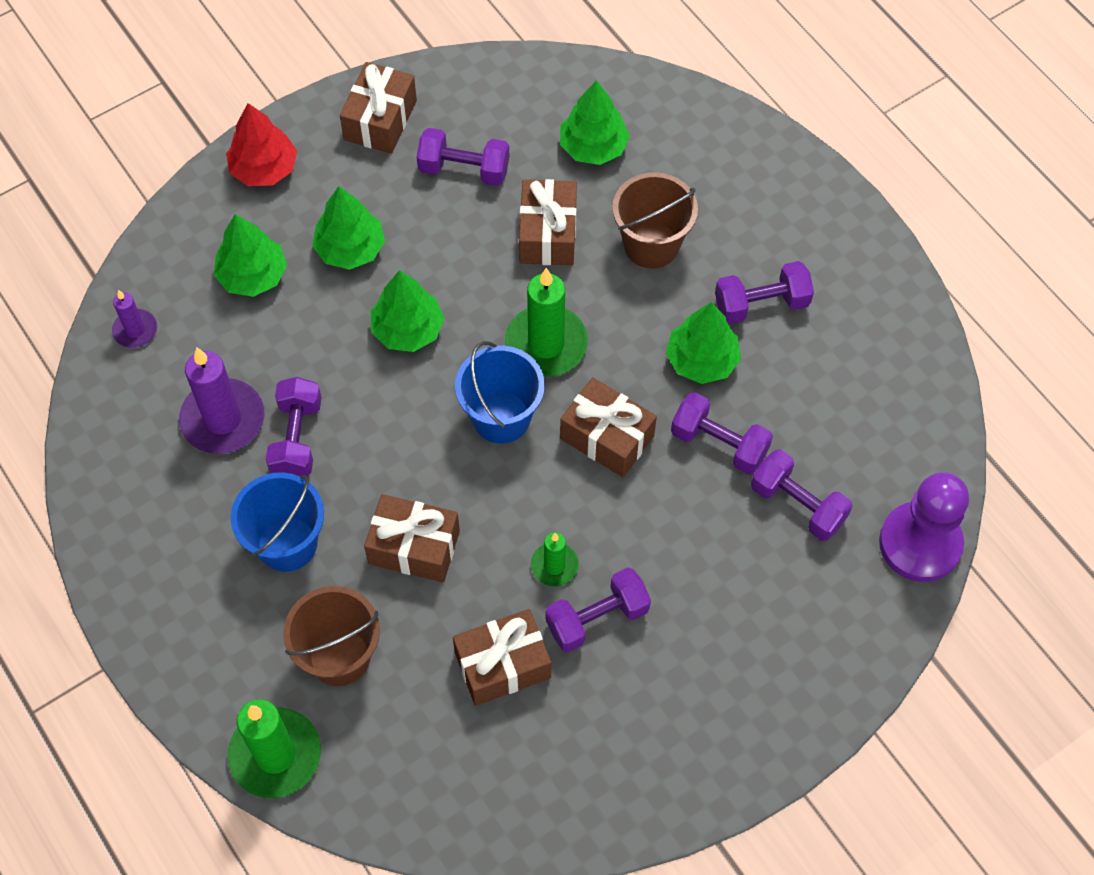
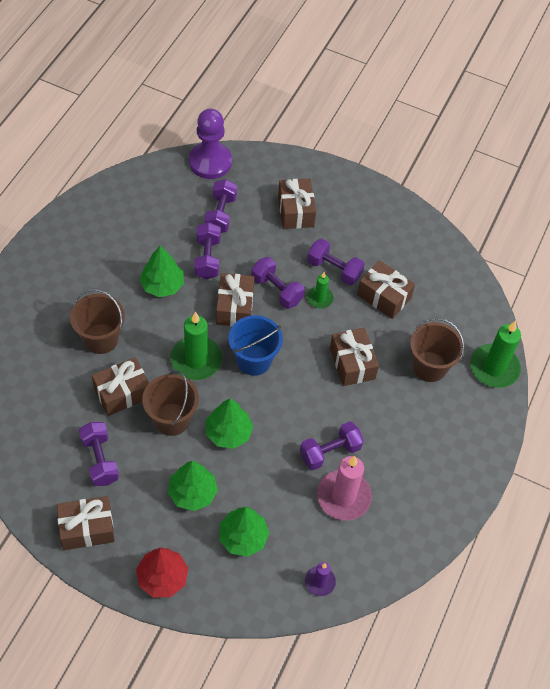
camera: 125 degrees left, 5 degrees down
purple candle [179,348,265,454] -> pink candle [317,456,372,521]
blue bucket [231,472,324,572] -> none
green tree [560,80,630,165] -> none
purple dumbbell [715,261,814,324] -> purple dumbbell moved to [251,257,305,309]
none -> brown bucket [142,370,199,436]
none -> brown gift [278,179,316,229]

